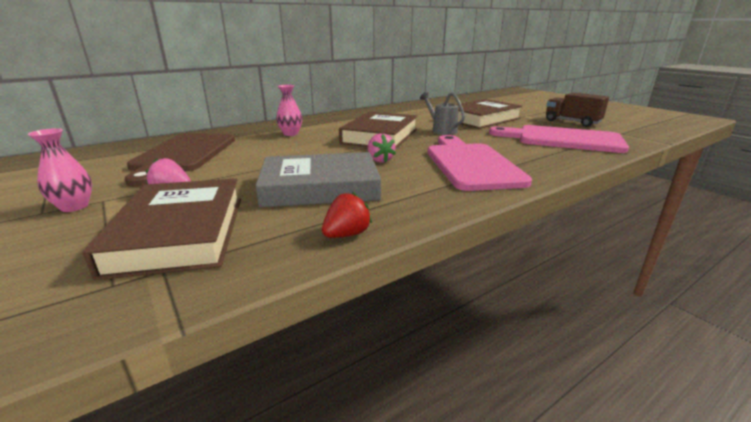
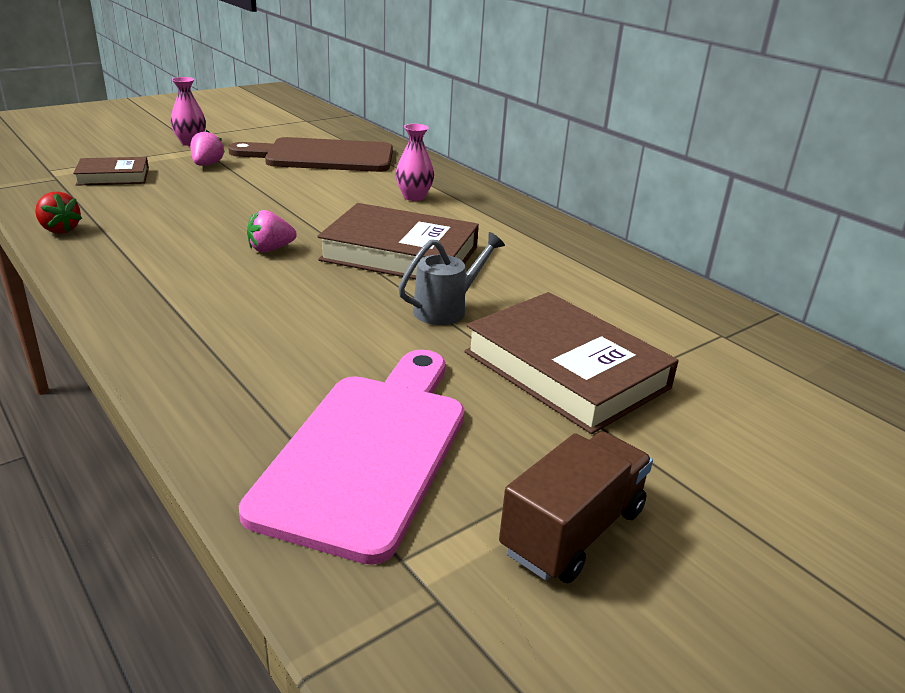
camera: 85 degrees right, 5 degrees up
brown book [83,178,241,280] -> brown book [73,157,149,186], size x0.56
grey book [256,152,381,207] -> none
pink cutting board [428,135,532,191] -> none

